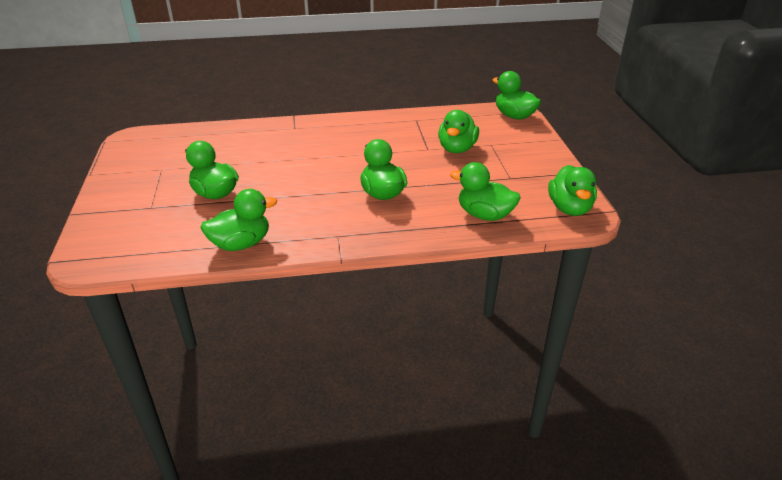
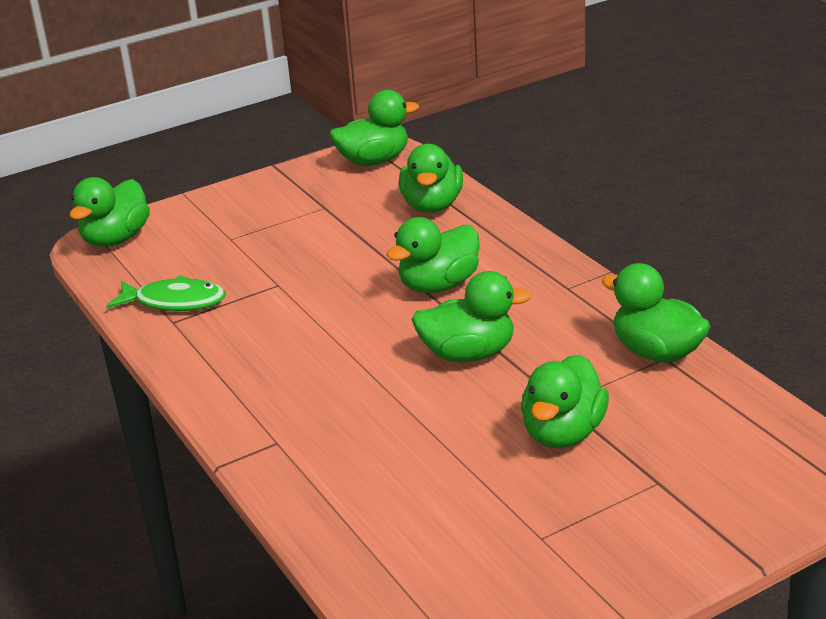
camera: 110 degrees left, 5 degrees down
green duck [438,110,479,153] -> green duck moved to [411,271,532,362]
none -> green fish [106,275,225,311]

